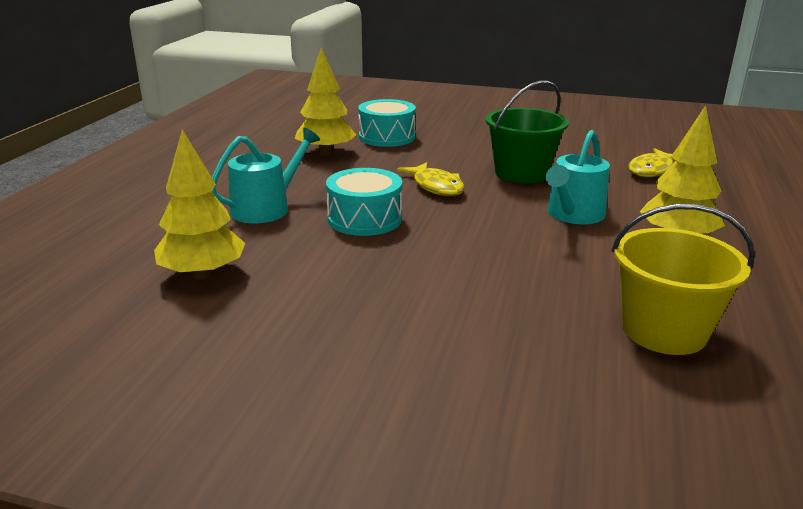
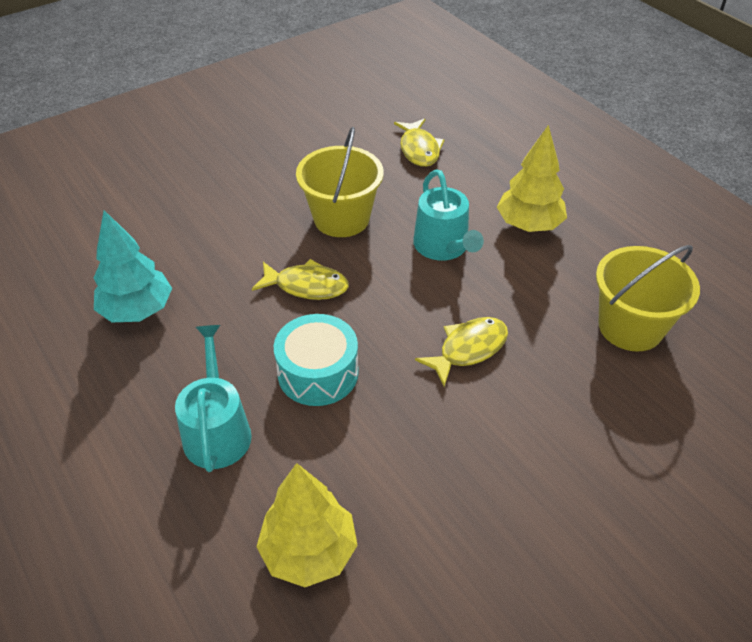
camera: 50 degrees left, 20 degrees up
yellow tree [295,47,356,156] -> turquoise tree [94,210,172,322]
turquoise drum [358,99,416,147] -> none
green bucket [486,80,569,184] -> yellow bucket [296,127,384,237]
none -> yellow fish [415,317,508,387]

